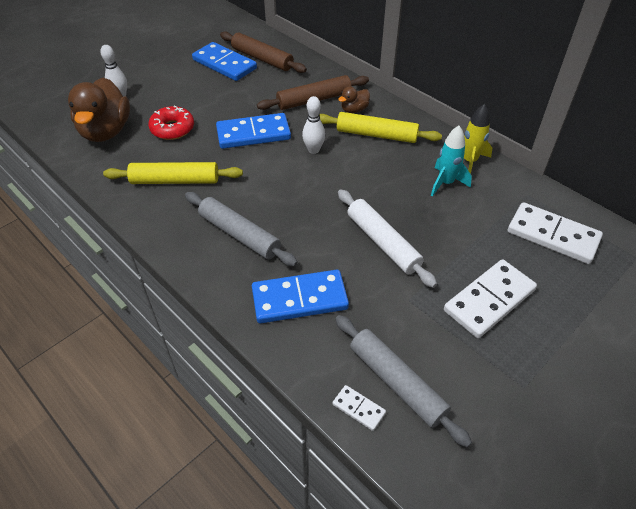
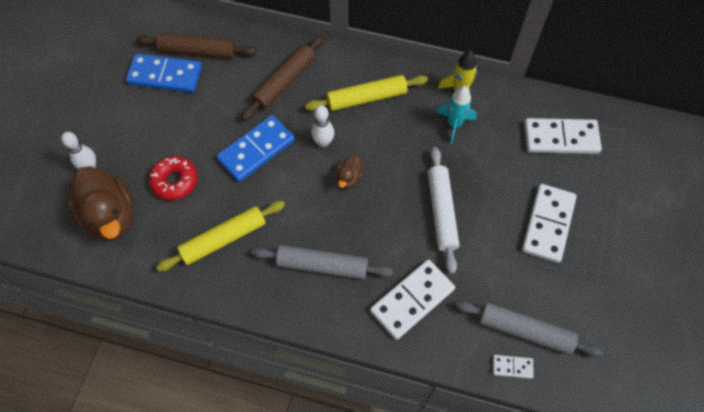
camera: 30 degrees left, 15 degrees up
blue domino [252,270,349,323] -> white domino [370,260,455,340]
brown duck [338,86,370,113] -> brown duck moved to [336,155,364,189]
white rolling pin [338,189,437,288] -> white rolling pin turned 60 degrees clockwise [428,147,459,274]

